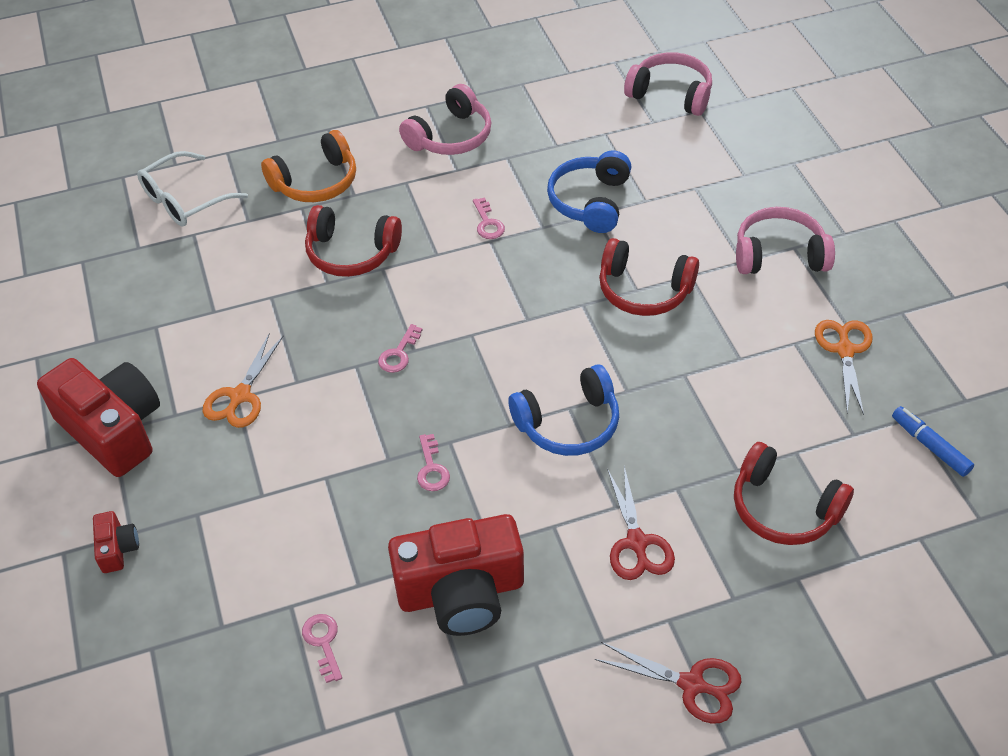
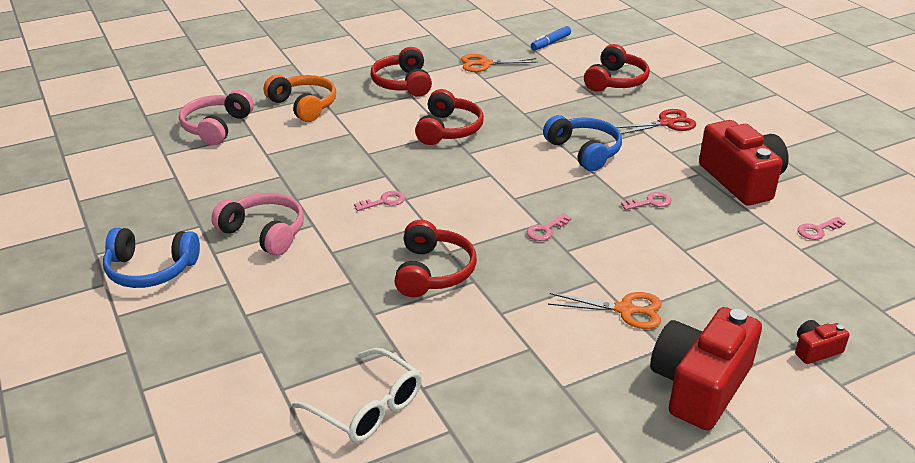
camera: 100 degrees left, 15 degrees down
orange headphones [261,130,356,202] -> orange headphones moved to [264,75,336,122]
pink key [378,324,422,373] -> pink key turned 120 degrees clockwise [527,213,572,241]
blue headphones [547,150,631,233] -> blue headphones moved to [103,228,200,288]
red scissors [595,642,742,724] -> none
pink headphones [736,207,835,274] -> red headphones [371,47,432,97]

